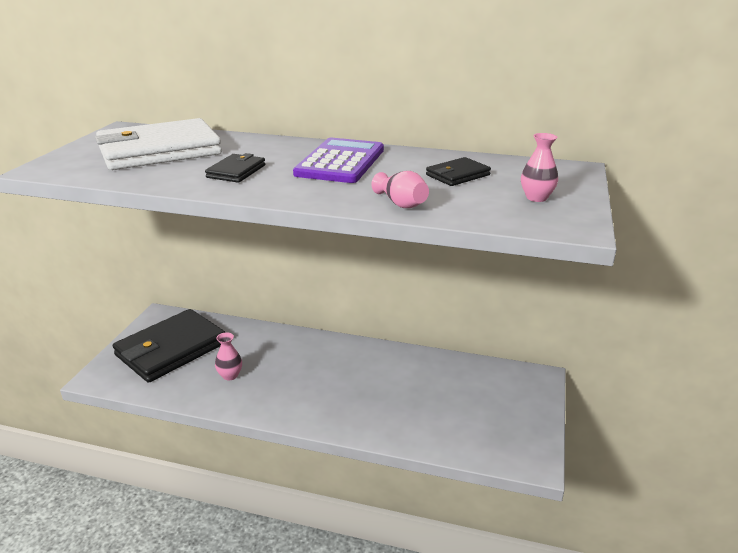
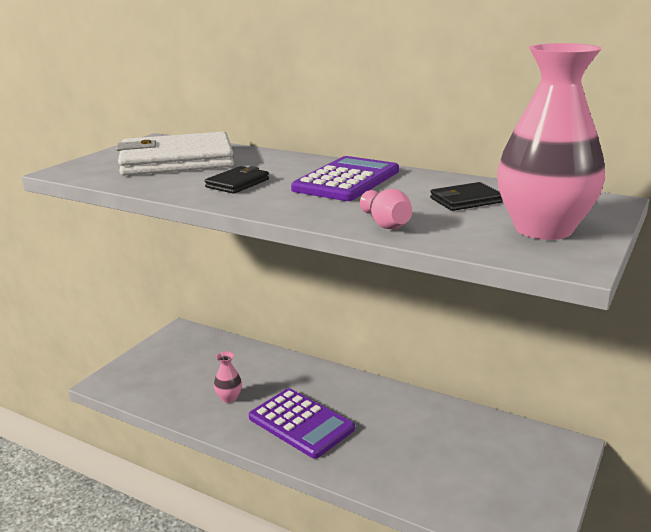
camera: 15 degrees right, 5 degrees down
black wallet [113,309,226,383] -> none
pink vase [521,133,558,202] -> pink vase [497,43,605,240], size x2.42
none -> purple calculator [249,388,355,459]

